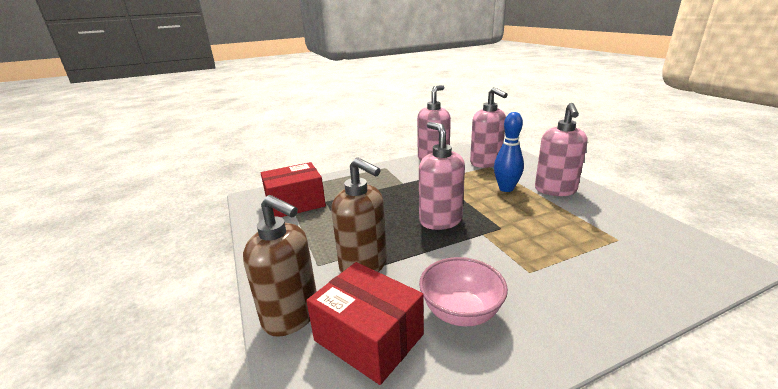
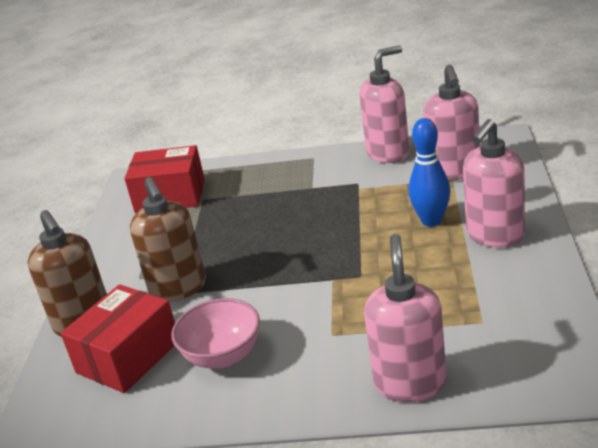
camera: 30 degrees right, 5 degrees up
red box [306,262,424,385] -> red box turned 60 degrees clockwise [61,284,175,393]
pink soap dispenser [419,122,465,230] -> pink soap dispenser moved to [364,234,447,402]

